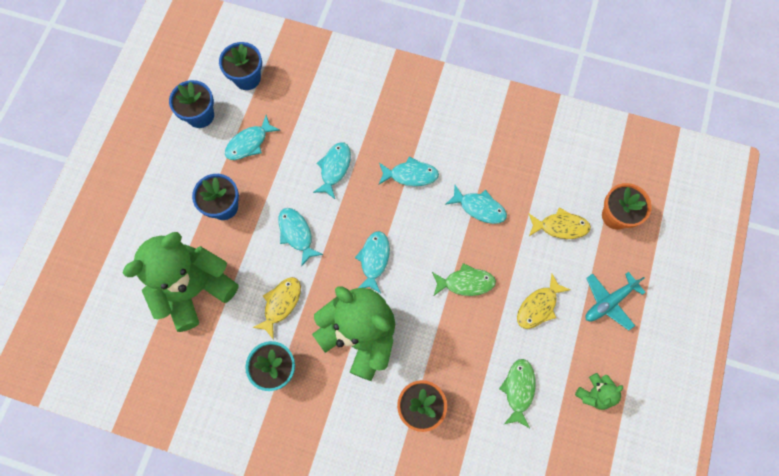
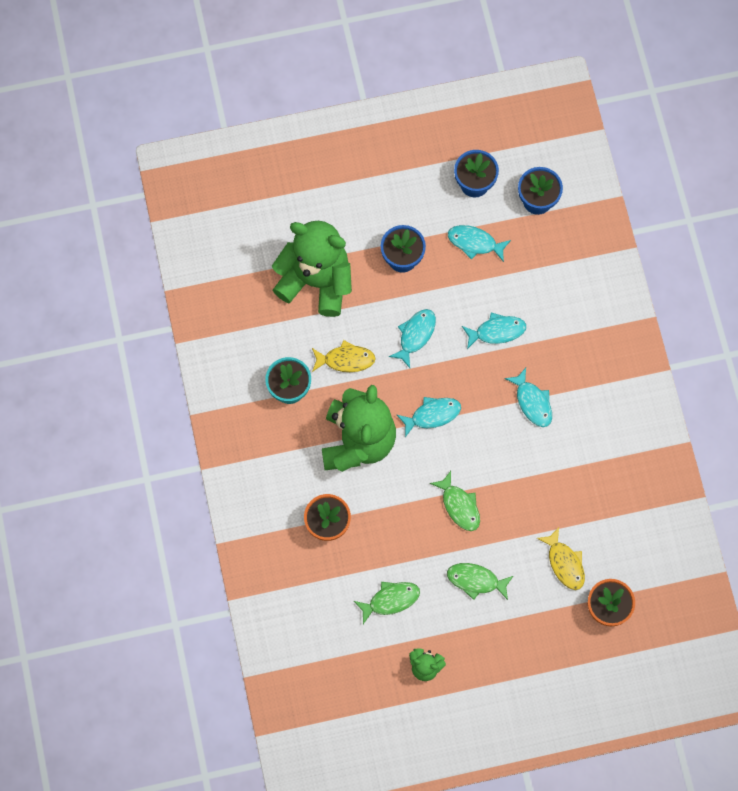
camera: 60 degrees right, 0 degrees up
turquoise fish [445,185,507,224] -> none
yellow fish [517,273,570,329] -> green fish [447,563,513,600]
turquoise plane [585,272,646,330] -> none

